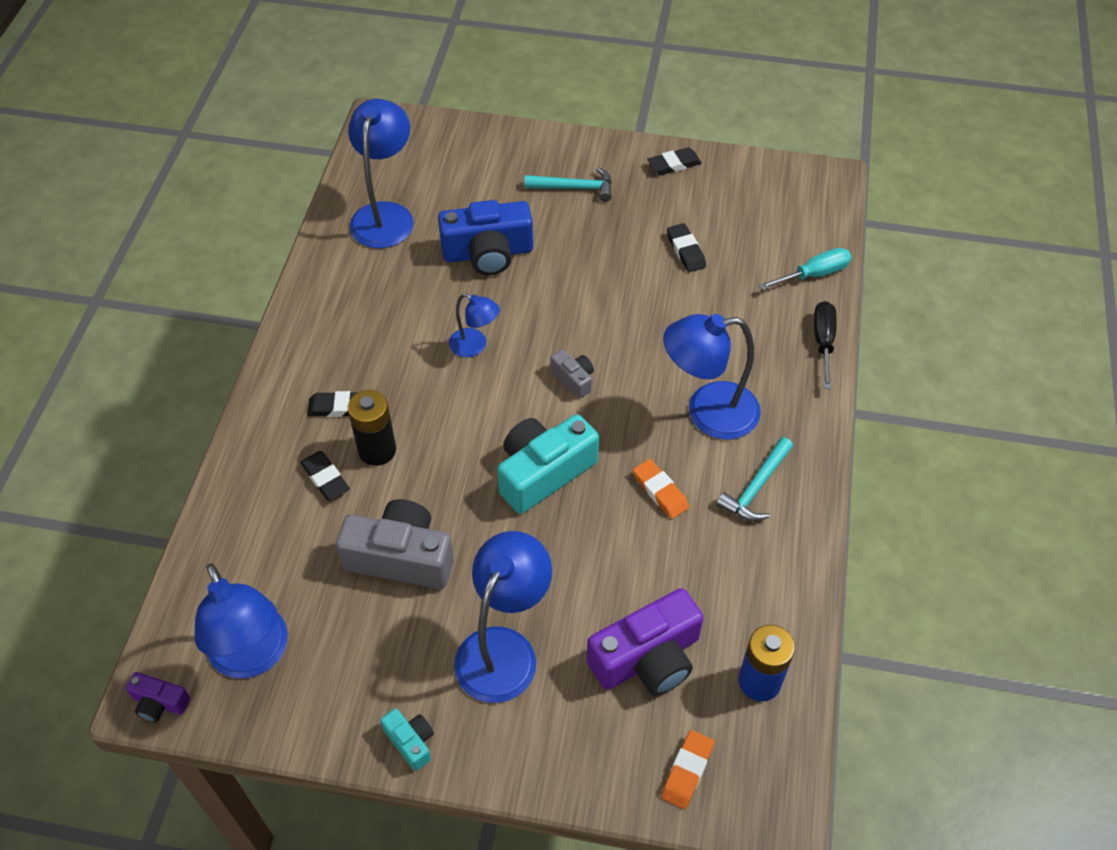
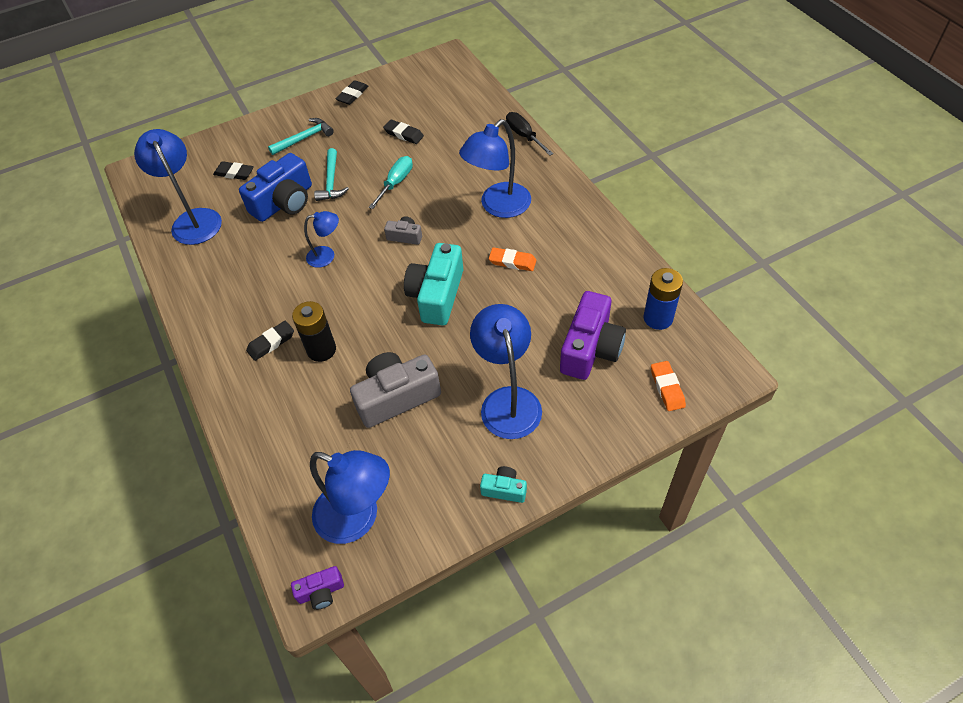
camera: 35 degrees left, 0 degrees up
black eraser [300,451,350,501] -> black eraser moved to [213,161,254,180]
turquoise hammer [716,437,793,521] -> turquoise hammer moved to [314,148,349,201]
turquoise screwdriver [759,248,852,290] -> turquoise screwdriver moved to [369,156,413,209]

